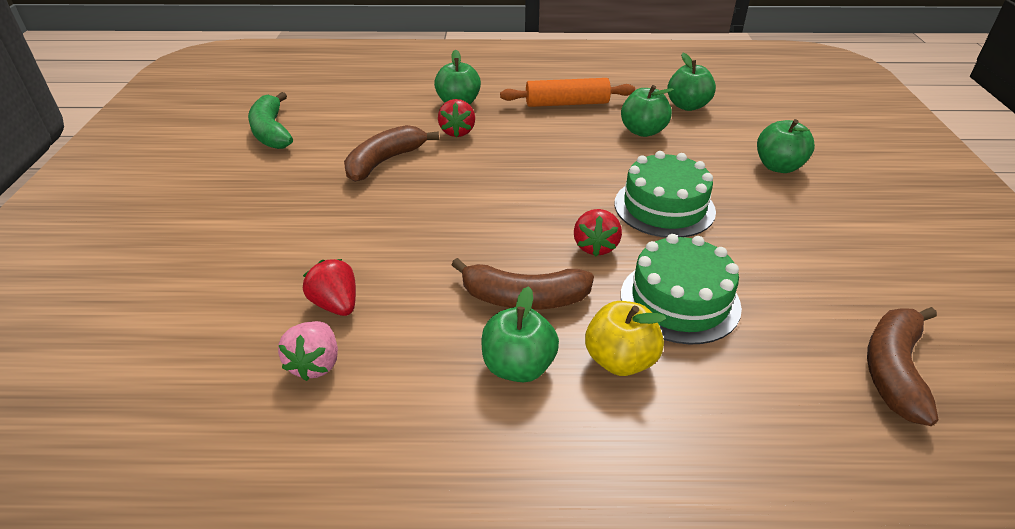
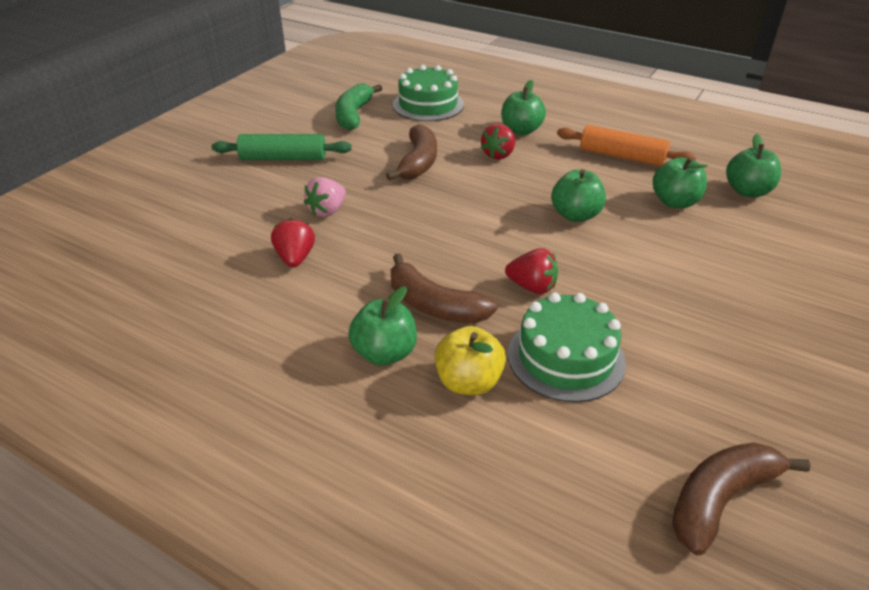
camera: 30 degrees right, 0 degrees up
pink strawberry [278,321,338,381] -> pink strawberry moved to [304,177,346,217]
brown banana [344,125,439,182] -> brown banana turned 120 degrees clockwise [386,124,437,180]
red strawberry [574,209,622,257] -> red strawberry turned 105 degrees counterclockwise [505,248,558,294]
green cake [615,151,716,238] -> green cake moved to [393,65,464,121]
green apple [757,119,815,173] -> green apple moved to [551,169,606,222]
none -> green rolling pin [212,134,352,160]

